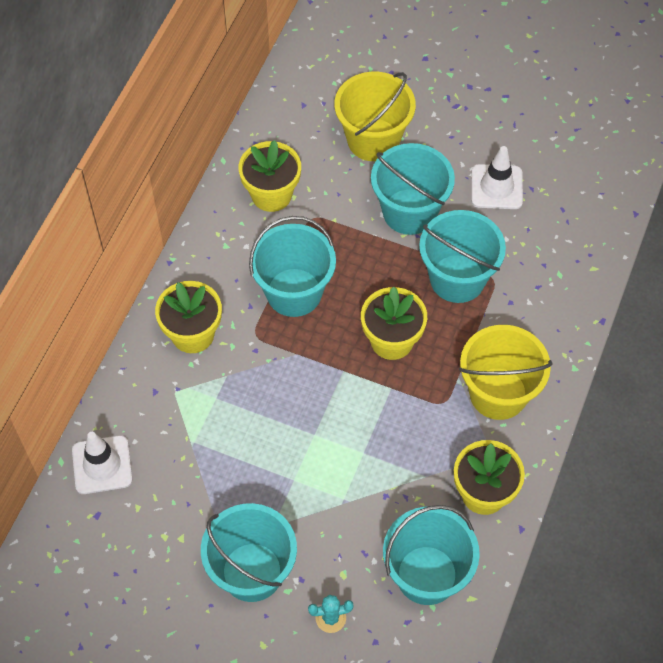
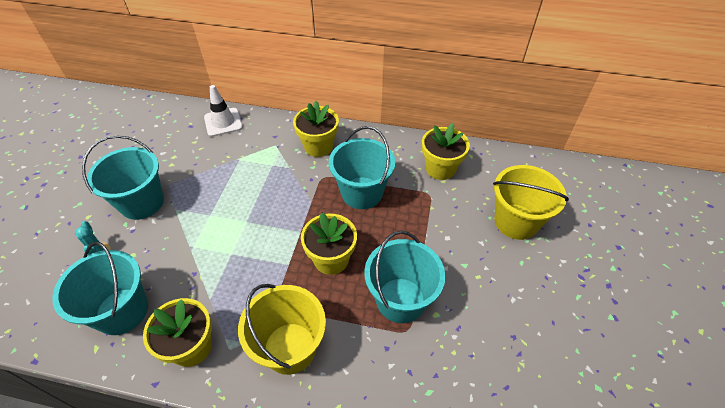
camera: 80 degrees right, 10 degrees down
turquoise bucket [371,143,455,235] -> none
white traffic cone [471,146,523,209] -> none

